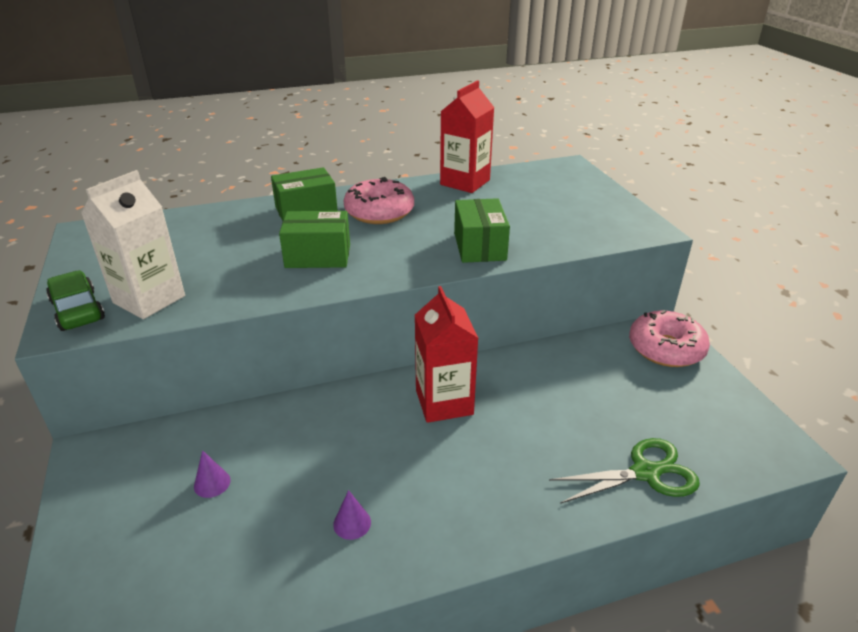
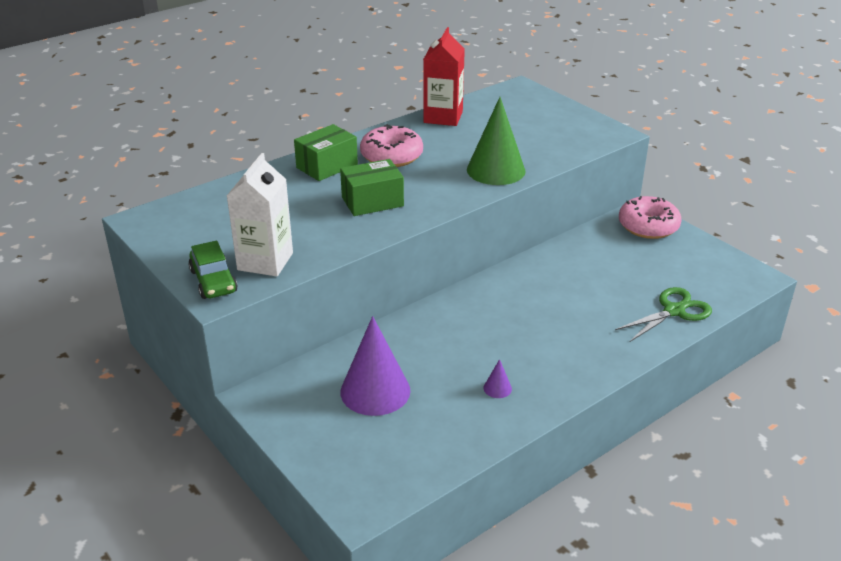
camera: 20 degrees left, 0 degrees up
green car [46,270,105,331] -> green car turned 150 degrees counterclockwise [188,241,238,299]
purple cone [194,450,231,498] -> purple cone [340,316,410,416], size x2.45
red carton [415,286,478,423] -> none
green box [454,198,510,263] -> green cone [467,97,525,185]

